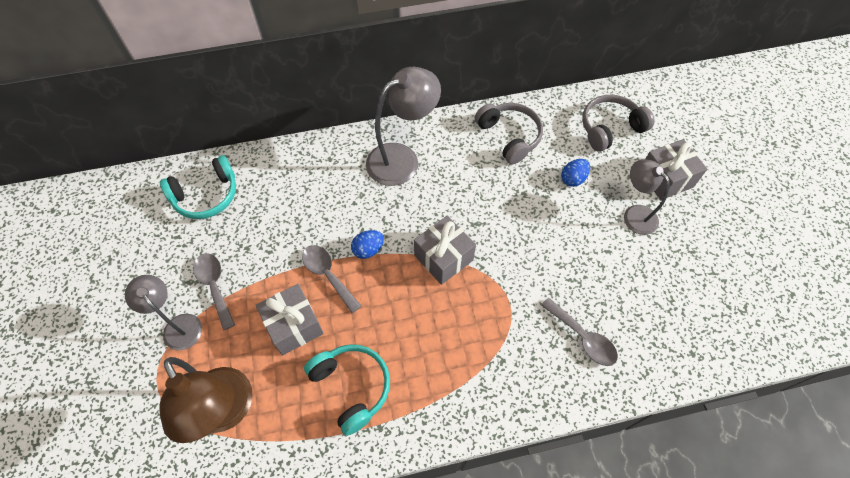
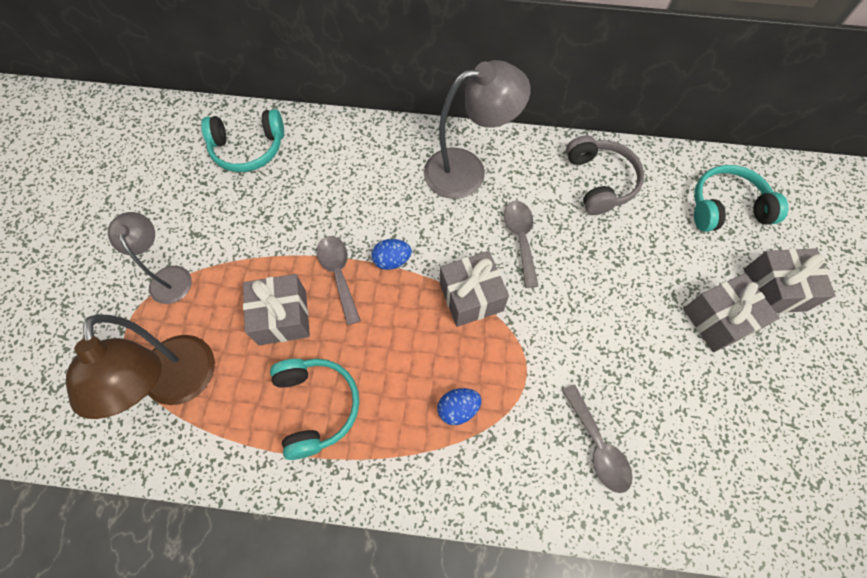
camera: 20 degrees right, 5 degrees up
grey spoon [193,253,235,330] -> grey spoon moved to [504,201,538,288]
blue egg [561,159,590,187] -> blue egg moved to [437,388,482,425]
grey headphones [582,94,655,151] -> turquoise headphones [694,165,788,232]
grey lamp [624,159,670,235] -> grey gift [683,273,780,352]

